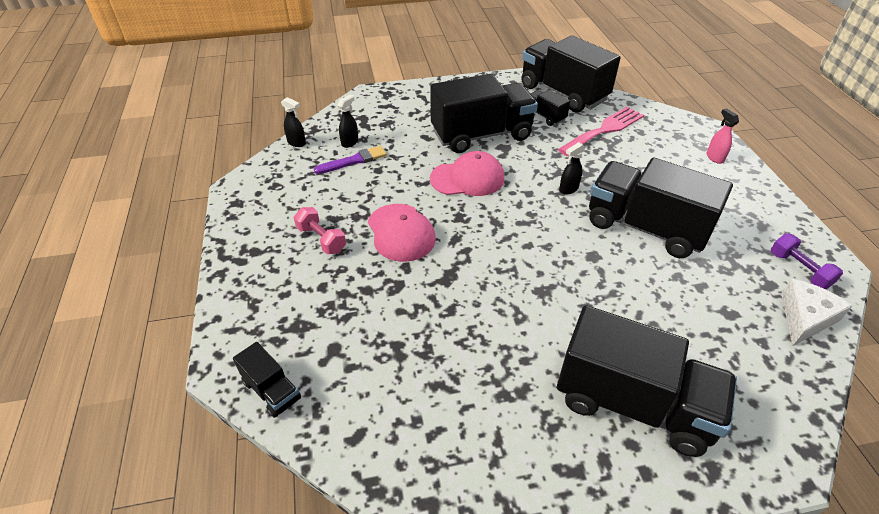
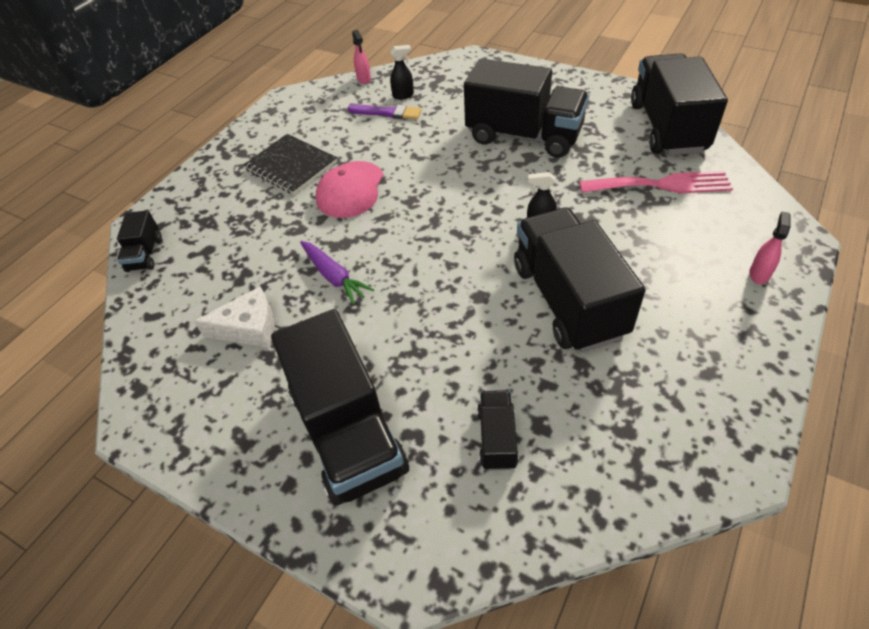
camera: 45 degrees right, 5 degrees up
black spray bottle [281,97,306,147] -> pink spray bottle [352,30,371,84]
pink dumbbell [294,207,346,254] -> black notebook [243,134,337,195]
pink cap [430,151,504,196] -> none
black truck [530,90,571,126] -> black truck moved to [477,390,519,470]
purple dumbbell [771,233,843,289] -> none
white cheese [781,279,852,346] -> white cheese moved to [194,286,274,348]
none -> purple carrot [300,241,374,305]

